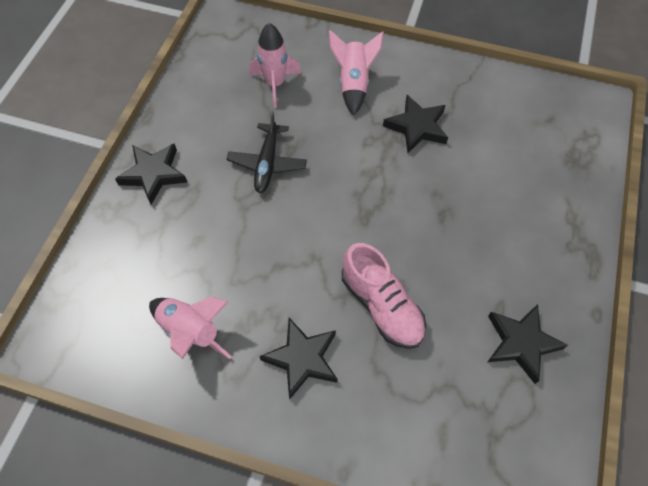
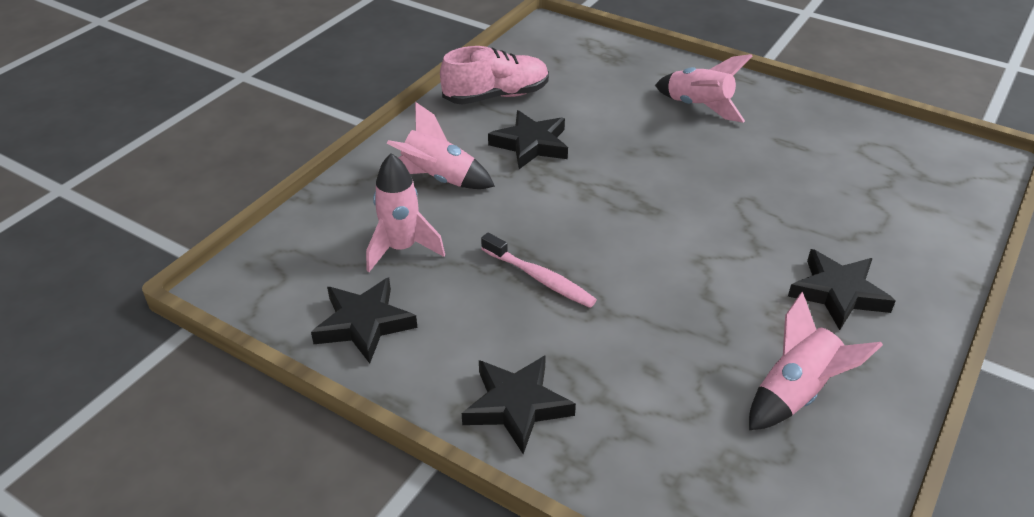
camera: 75 degrees left, 20 degrees down
black plane [226,112,307,193] -> pink toothbrush [481,233,597,308]
pink shoe [342,243,426,349] -> pink shoe moved to [440,46,549,105]
black star [488,304,568,384] -> black star moved to [311,277,417,363]
none -> pink rocket [655,54,753,123]

